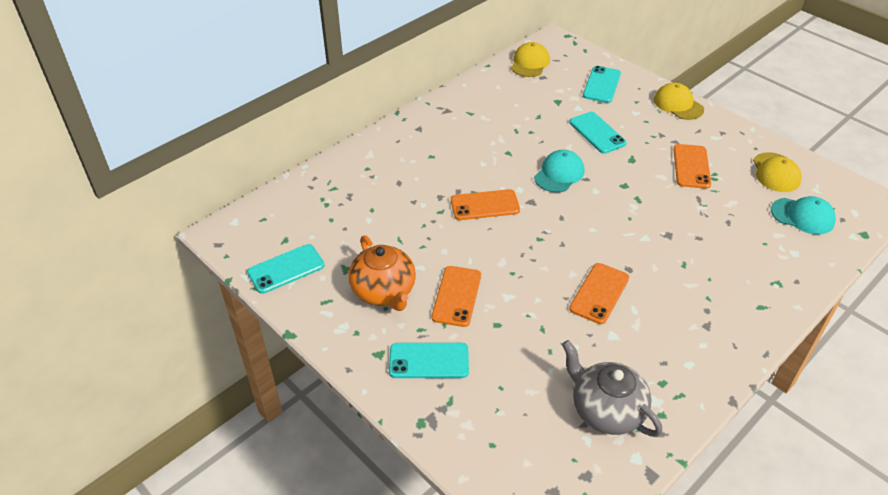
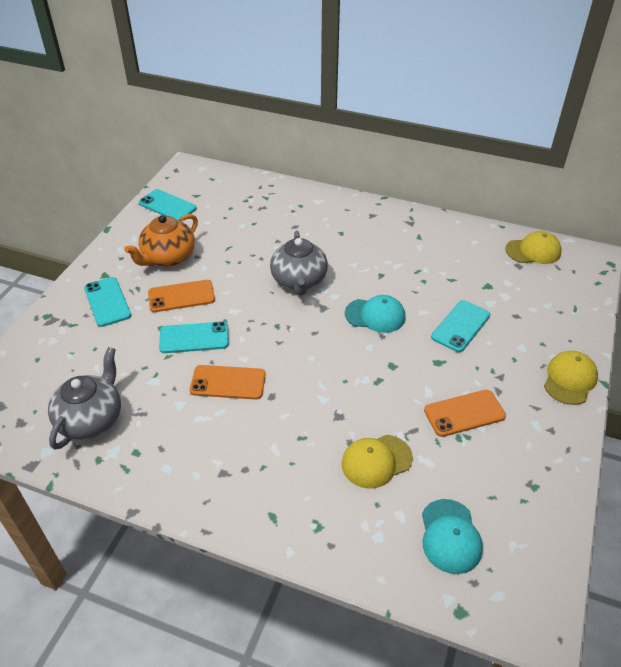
camera: 65 degrees right, 0 degrees up
orange phone [451,189,520,220] -> grey teapot [270,231,328,296]
turquoise phone [583,66,621,103] -> turquoise phone moved to [159,321,229,353]
yellow cap [753,152,802,192] -> yellow cap moved to [342,435,413,489]

